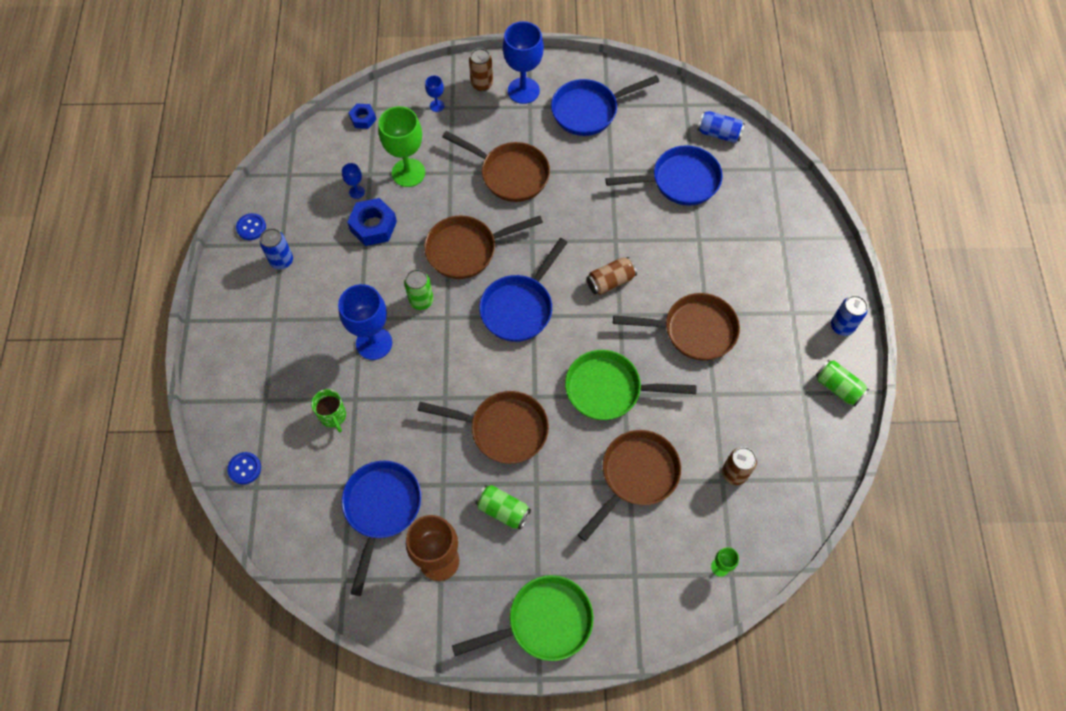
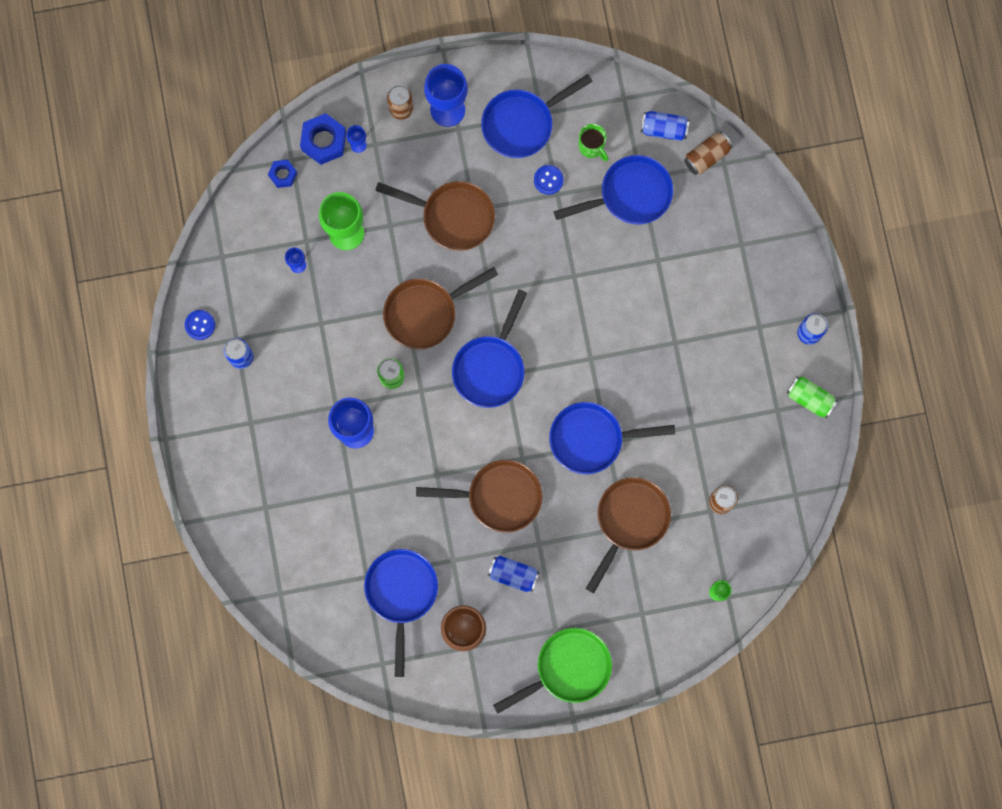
camera: 10 degrees left, 15 degrees up
blue button [227,452,261,485] -> blue button moved to [534,165,564,195]
green mug [311,389,346,432] -> green mug moved to [579,124,608,161]
blue nut [347,198,397,246] -> blue nut moved to [300,113,346,165]
green can [475,485,531,530] -> blue can [488,556,539,592]
green pan [565,350,696,420] -> blue pan [549,402,675,474]
brown can [587,257,637,295] -> brown can moved to [684,131,733,175]
brown pan [613,293,740,361] -> none

